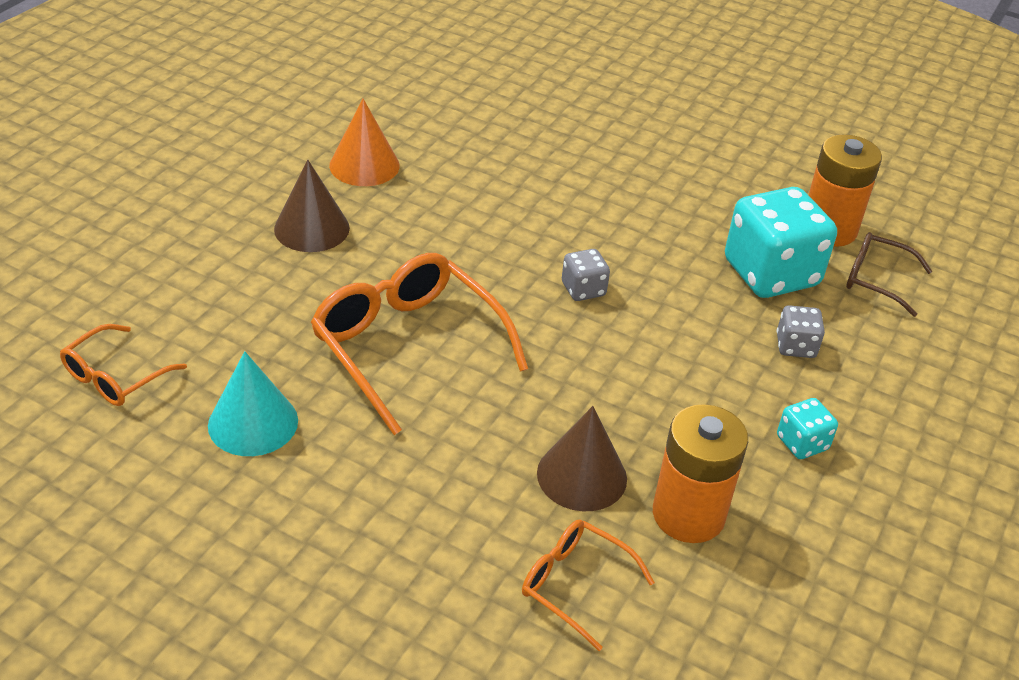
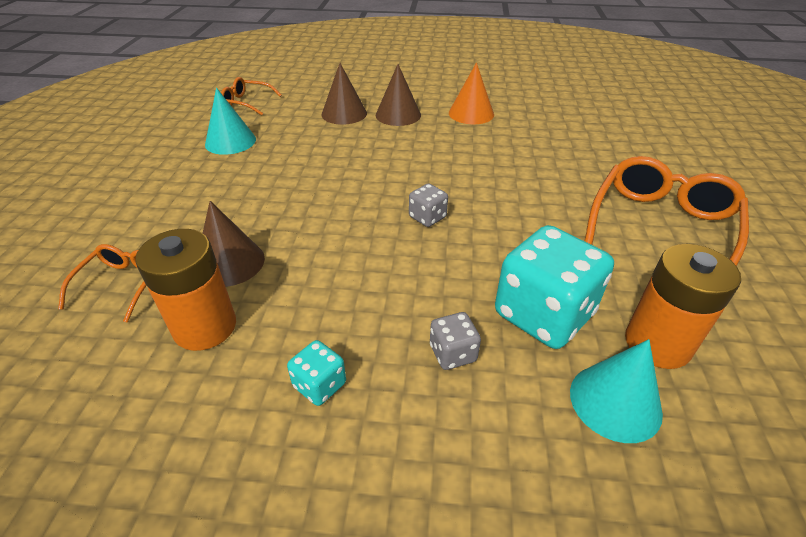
camera: 70 degrees right, 0 degrees up
orange glasses [311,253,528,435] -> orange glasses moved to [585,156,749,266]
brown glasses [846,232,932,317] -> turquoise cone [570,339,663,443]
none -> brown cone [322,63,367,125]

